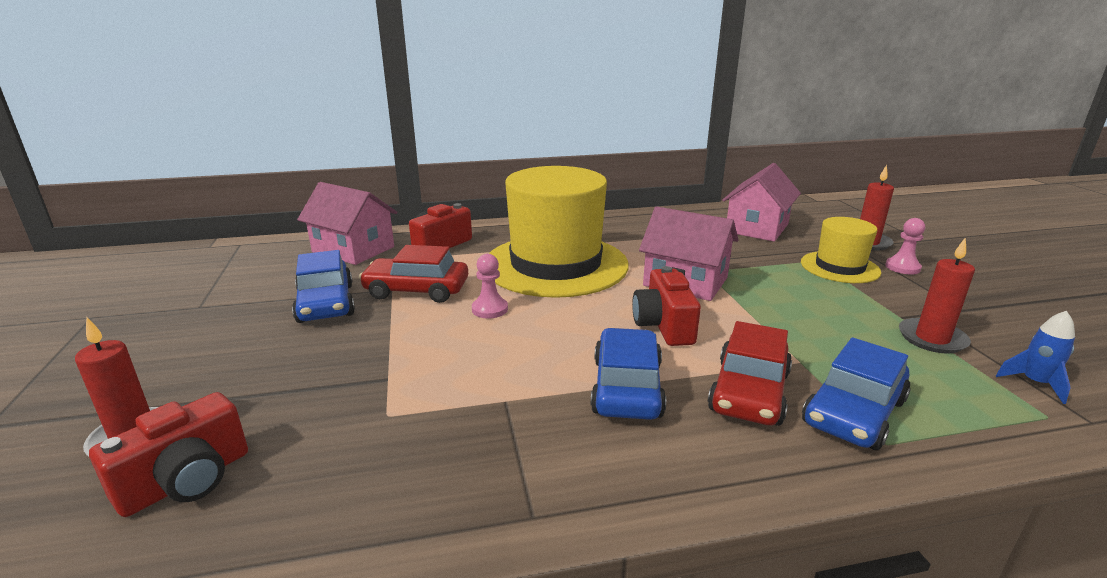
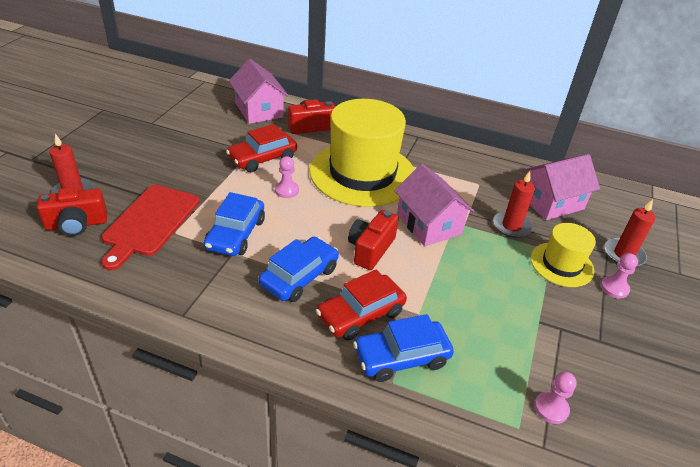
camera: 30 degrees right, 15 degrees up
blue car [292,250,355,323] -> blue car moved to [204,192,265,256]
red car [359,245,468,303] -> red car turned 75 degrees counterclockwise [226,124,297,172]
red candle [899,237,975,354] -> red candle moved to [493,171,535,238]
blue rocket [996,311,1075,404] -> pink pawn [534,372,577,424]
none -> red cutting board [101,185,199,270]

